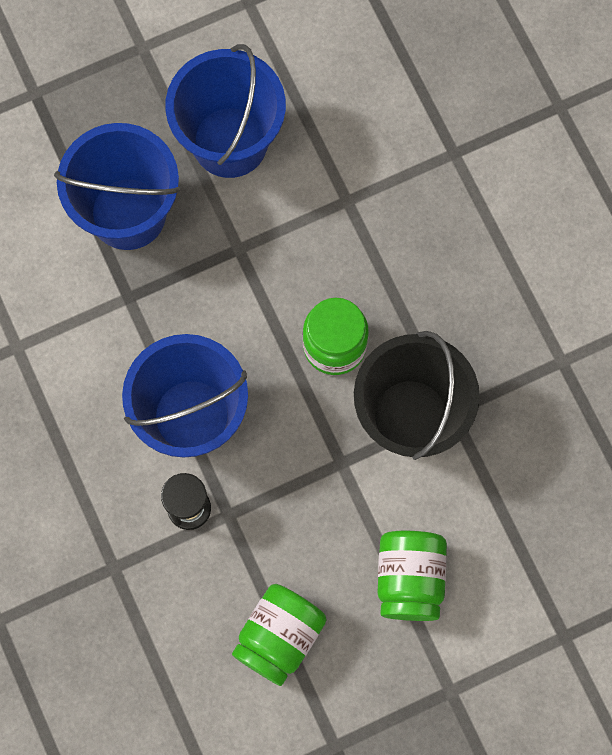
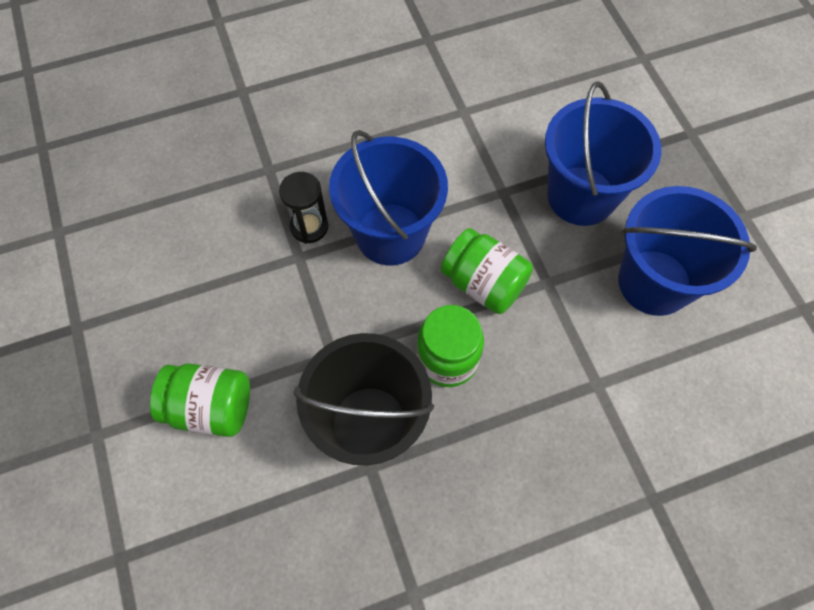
camera: 95 degrees right, 10 degrees down
green jar [232,584,326,686] -> green jar moved to [441,228,533,314]

